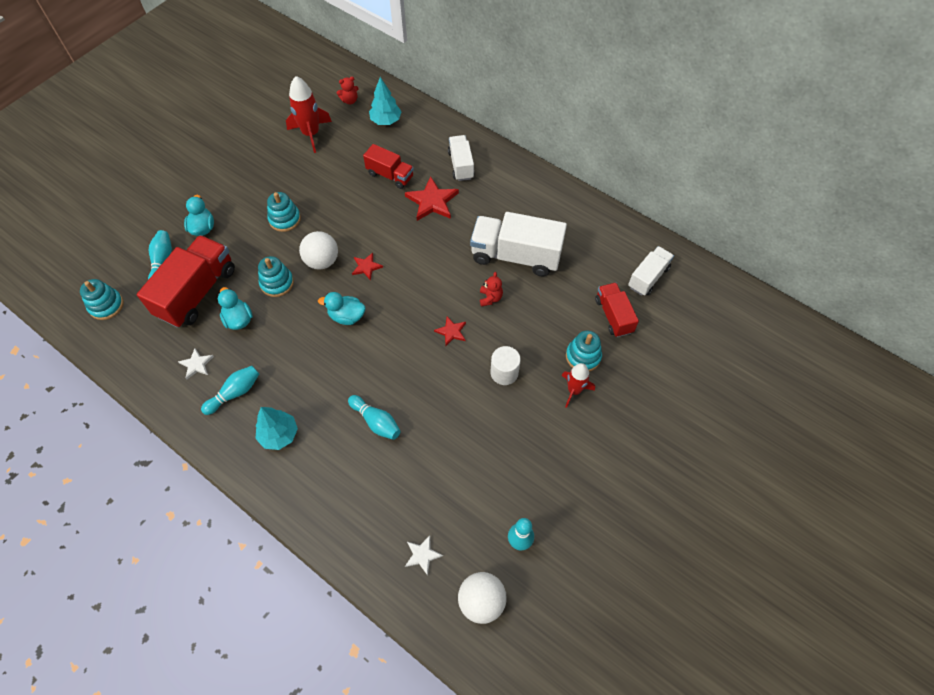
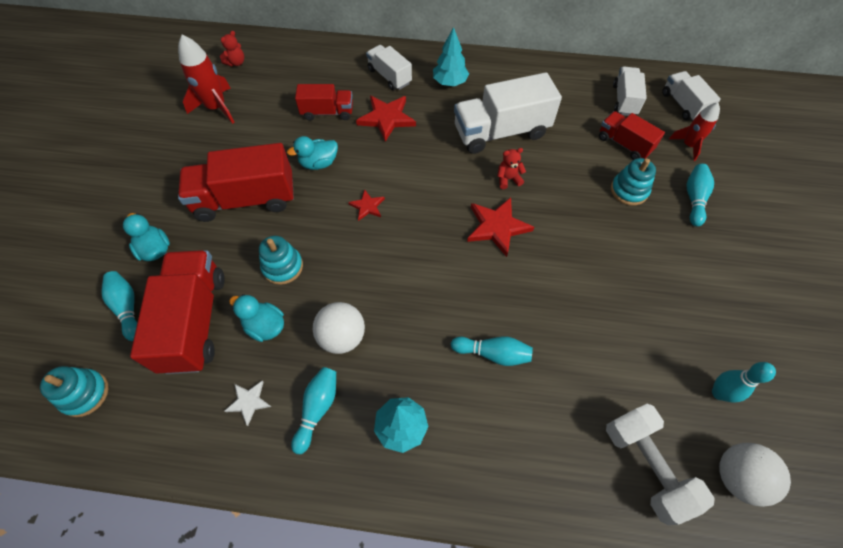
camera: 30 degrees left, 0 degrees up
turquoise stacking toy [267,192,301,232] -> red truck [178,143,294,222]
white ball [299,231,338,270] -> white ball moved to [313,302,365,354]
turquoise duck [318,292,365,325] -> turquoise duck moved to [287,136,338,170]
turquoise tree [369,77,402,125] -> turquoise tree moved to [433,27,469,86]
white star [405,535,443,576] -> white dumbbell [606,404,715,525]
red star [434,316,466,346] -> red star [467,197,534,257], size x1.80
red teddy bear [480,272,503,307] -> red teddy bear turned 75 degrees counterclockwise [497,148,526,189]
white cylinder [491,346,521,385] -> none
red rocket [562,363,595,408] -> red rocket moved to [669,102,720,161]
none -> white truck [662,71,721,120]
none -> turquoise bowling pin [687,164,714,227]

